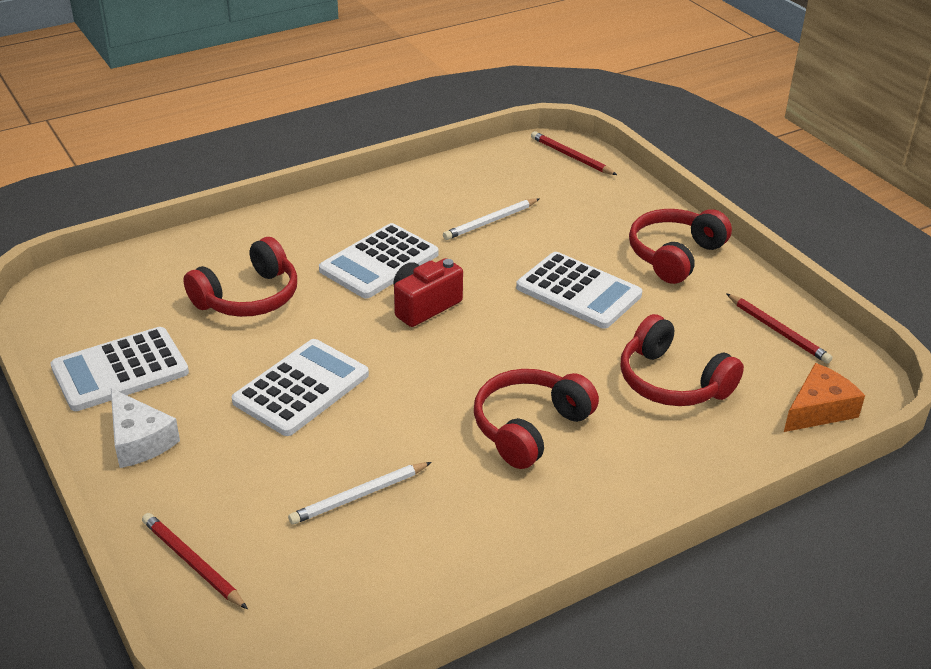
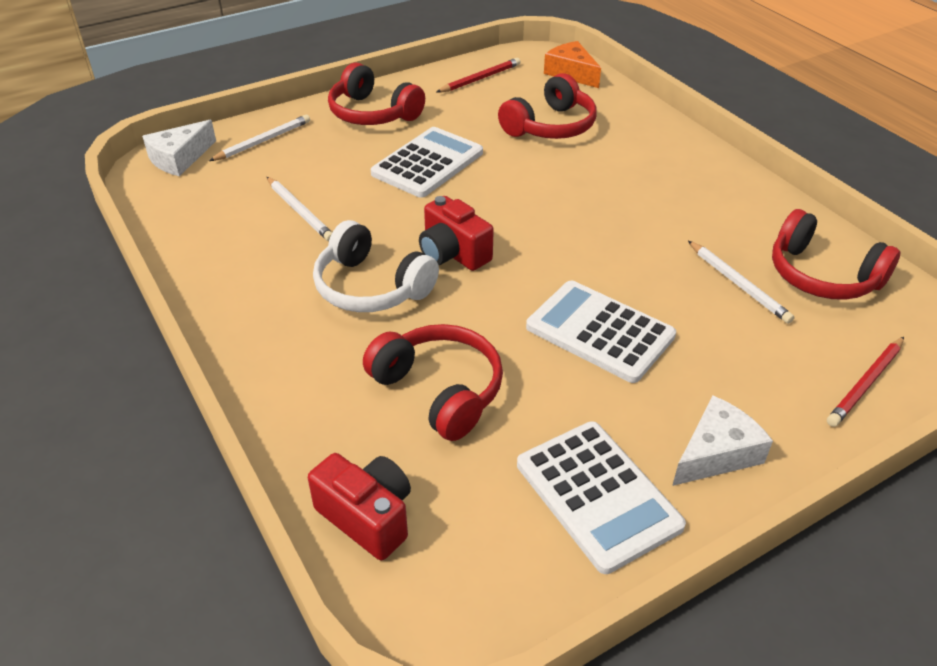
camera: 90 degrees left, 5 degrees up
white calculator [319,223,439,299] -> white headphones [313,220,439,312]
red headphones [474,369,599,469] -> red headphones moved to [772,209,901,300]
red pencil [531,131,617,175] -> white cheese [142,120,216,176]
none -> white pencil [209,115,310,161]
none -> red camera [308,453,411,560]

